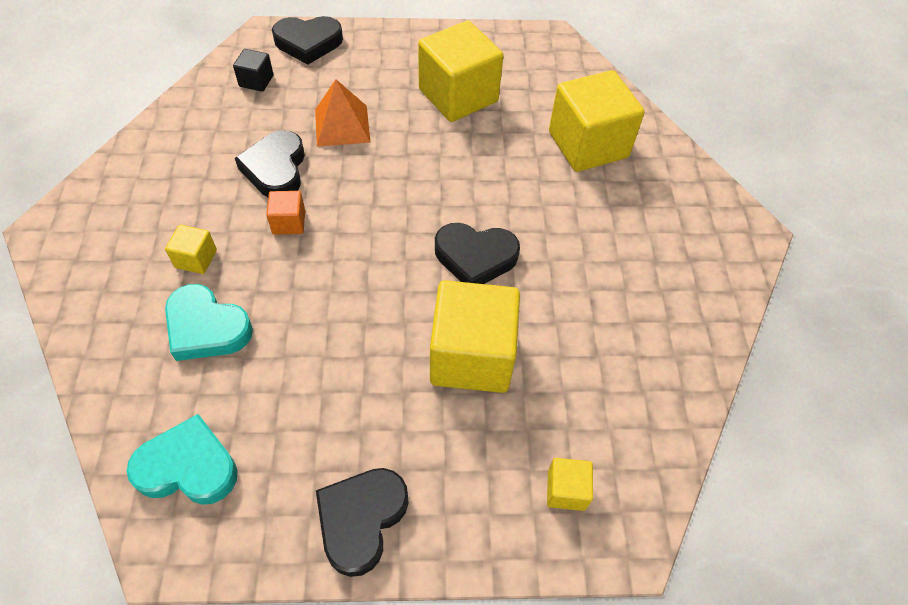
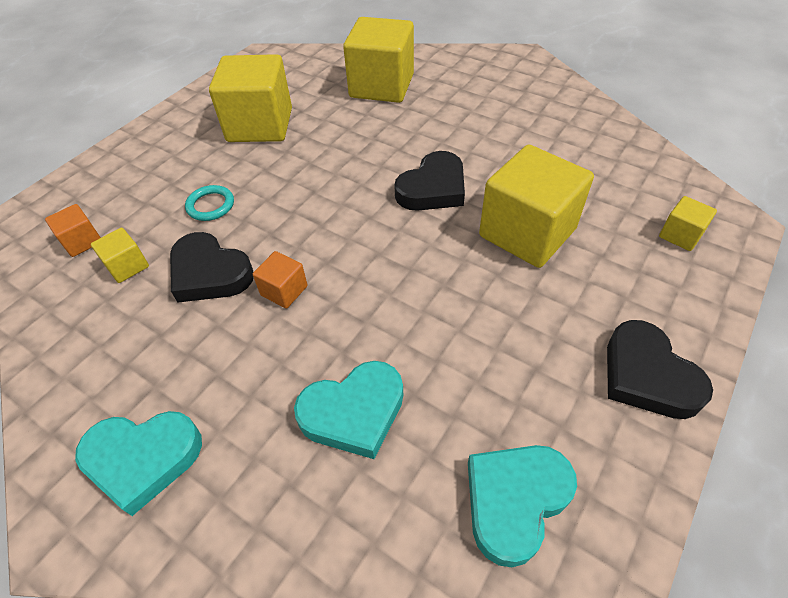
camera: 50 degrees left, 5 degrees down
yellow cube [165,225,217,274] -> yellow cube moved to [91,228,149,283]
black cube [233,49,273,92] -> orange cube [45,204,101,257]
black heart [272,16,343,65] -> none
orange pyramid [315,79,371,147] -> turquoise ring [185,185,234,221]
none -> turquoise heart [75,411,202,516]

